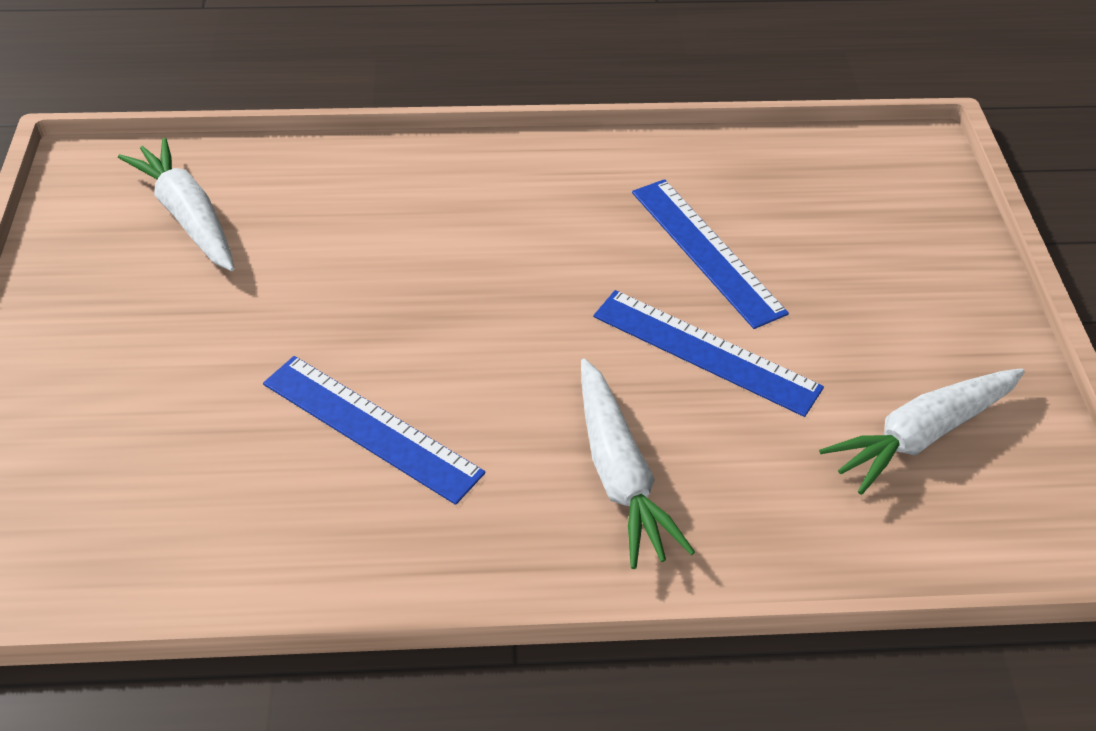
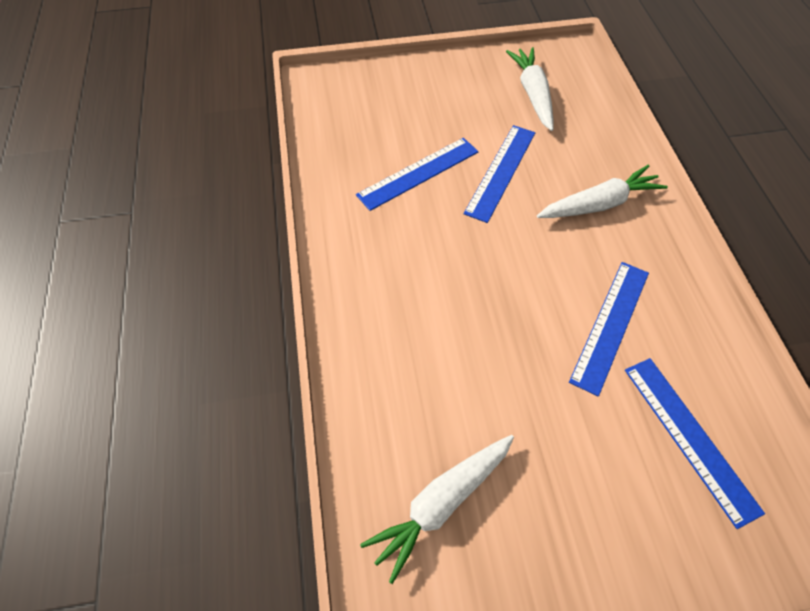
camera: 95 degrees left, 10 degrees up
white carrot [819,368,1025,495] -> white carrot turned 150 degrees counterclockwise [506,47,554,131]
none -> blue ruler [625,358,765,529]

